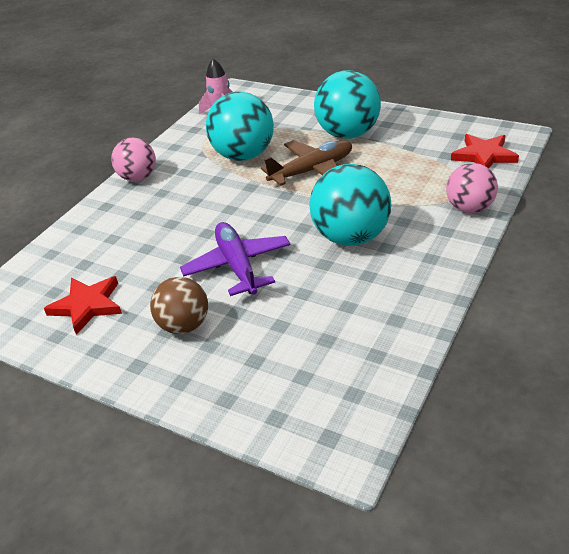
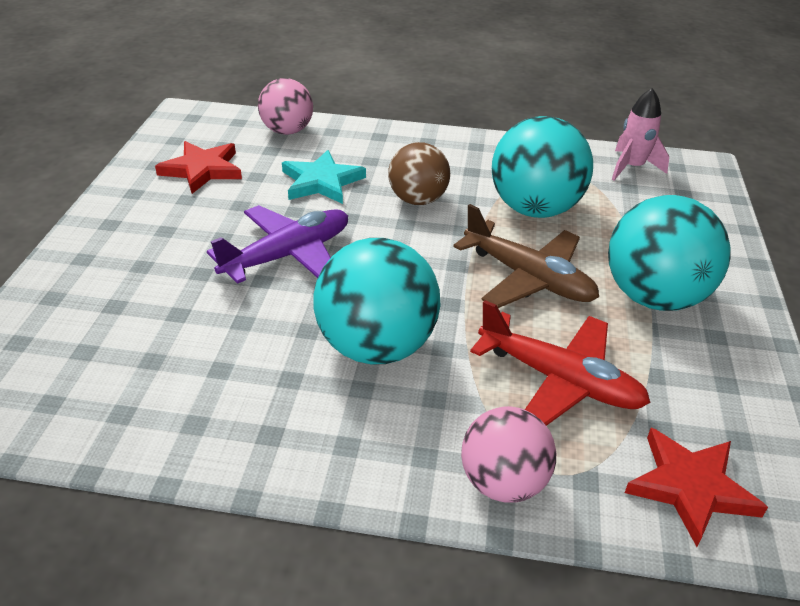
camera: 65 degrees right, 0 degrees up
pink ball [111,138,156,182] -> pink ball moved to [258,78,313,135]
brown ball [150,277,208,334] -> brown ball moved to [388,142,450,205]
none -> turquoise star [282,150,366,204]
none -> red plane [470,300,651,426]

